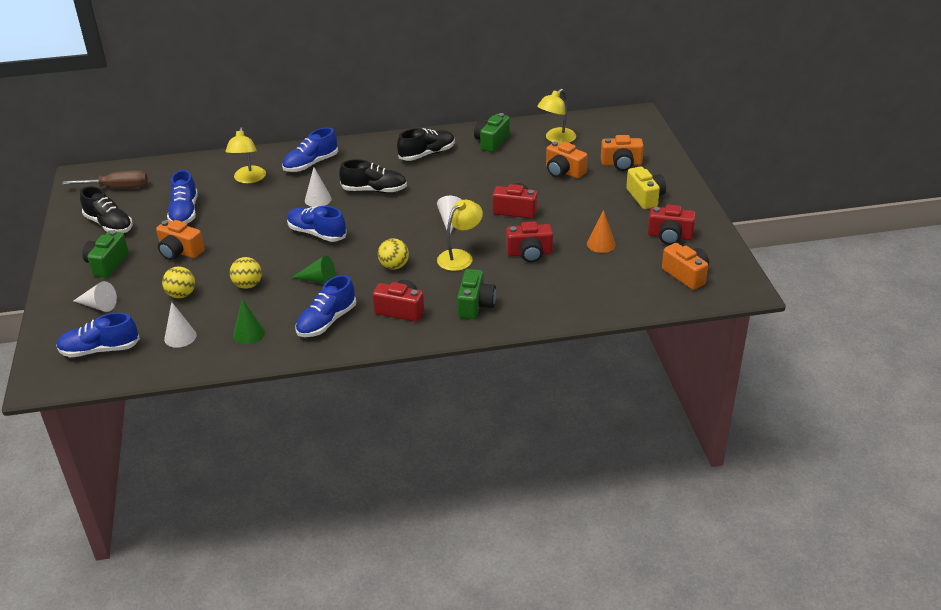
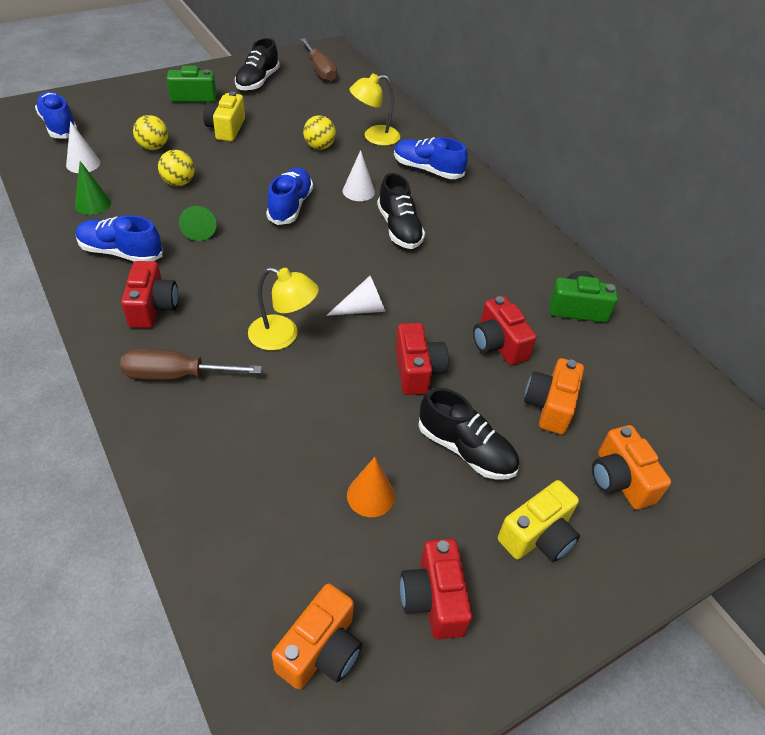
camera: 65 degrees right, 10 degrees up
white cone [73,281,117,312] -> none
orange camera [156,220,204,260] -> yellow camera [203,91,245,141]
blue shoe [167,170,198,224] -> none
yellow ball [378,238,409,269] -> yellow ball moved to [303,115,336,150]
black shoe [397,128,455,161] -> black shoe moved to [418,387,519,480]
green camera [457,269,496,319] -> brown screwdriver [120,349,262,380]
red camera [506,222,553,262] -> red camera moved to [473,296,537,365]
yellow lamp [537,89,576,143] -> none

